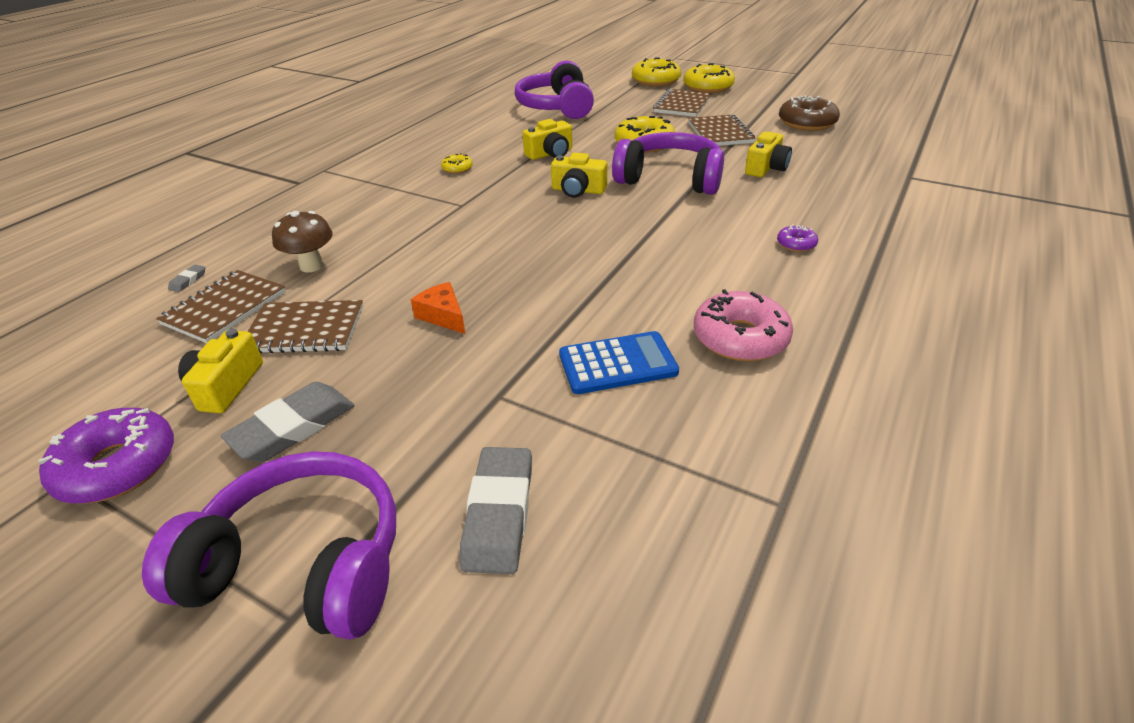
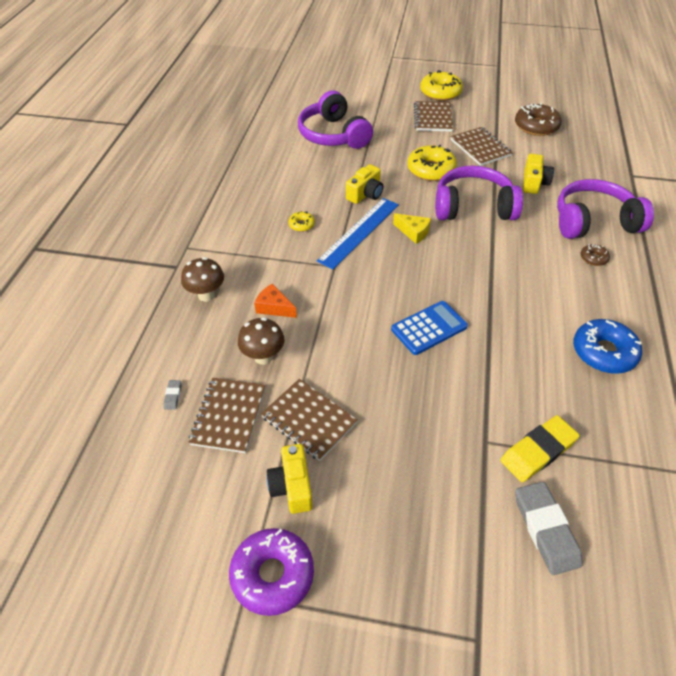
camera: 20 degrees left, 10 degrees up
purple headphones [142,451,396,640] -> purple headphones moved to [557,179,654,239]
grey eraser [221,382,355,462] -> none
brown notebook [248,300,363,353] -> brown notebook turned 60 degrees clockwise [261,379,358,461]
orange cheese [411,282,465,334] -> orange cheese moved to [254,284,297,318]
yellow camera [551,153,607,198] -> yellow cheese [393,213,431,244]
blue calculator [559,331,679,394] -> blue calculator moved to [391,301,468,355]
yellow donut [632,57,681,86] -> none
pink donut [694,289,793,361] -> blue donut [573,319,642,374]
purple donut [777,224,818,252] -> brown donut [581,244,610,266]
none -> brown mushroom [181,257,224,302]
none -> blue ruler [317,198,399,269]
none -> yellow eraser [500,415,580,482]

